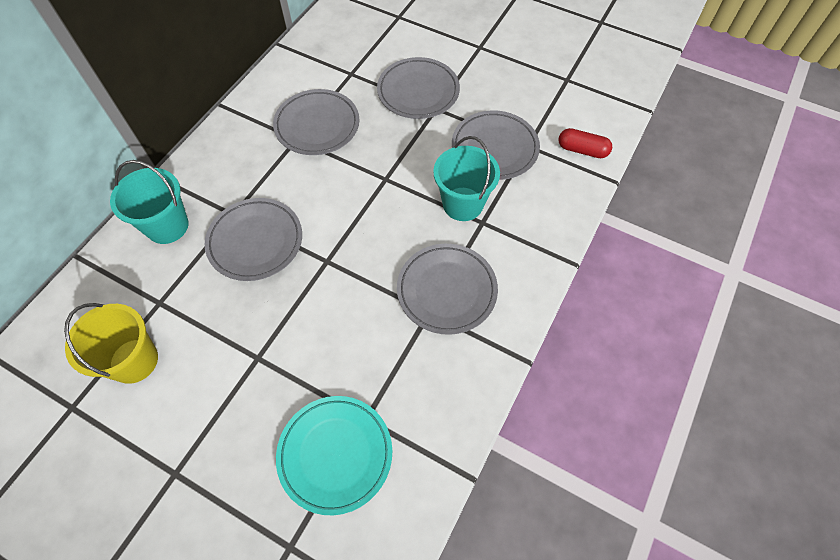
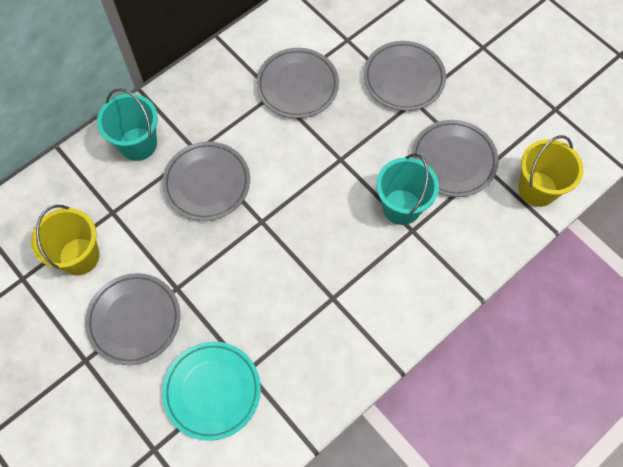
camera: 20 degrees right, 5 degrees up
grey plate [397,244,498,335] -> grey plate moved to [85,273,180,365]
red capsule [558,128,612,158] -> yellow bucket [518,135,583,207]

